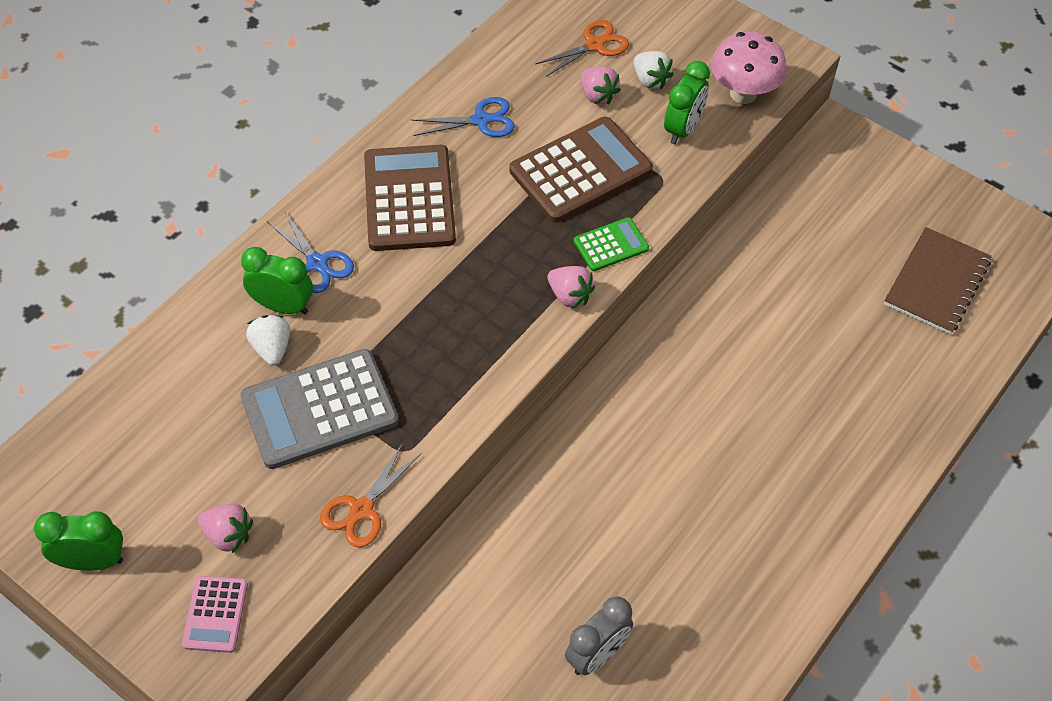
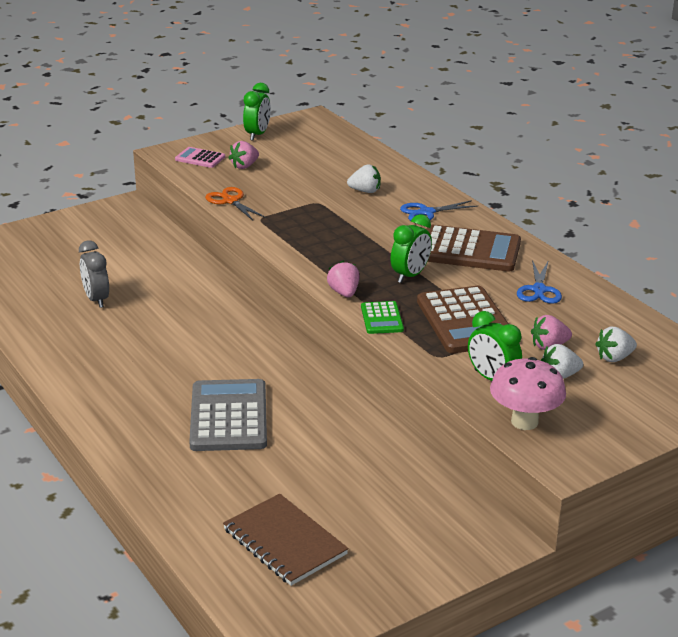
camera: 110 degrees right, 25 degrees down
grey calculator [240,349,399,469] -> grey calculator moved to [189,379,267,451]
green clock [241,247,313,315] -> green clock moved to [391,214,432,283]
orange scissors [535,20,629,77] -> white strawberry [595,327,637,362]
pink strawberry [547,266,595,308] -> pink strawberry turned 105 degrees clockwise [327,261,360,297]

